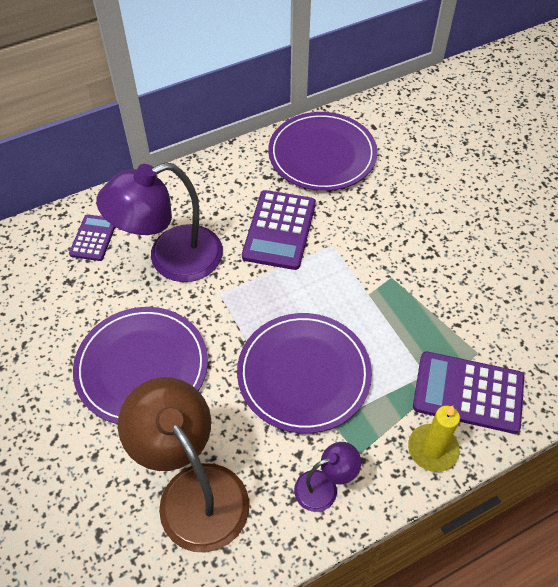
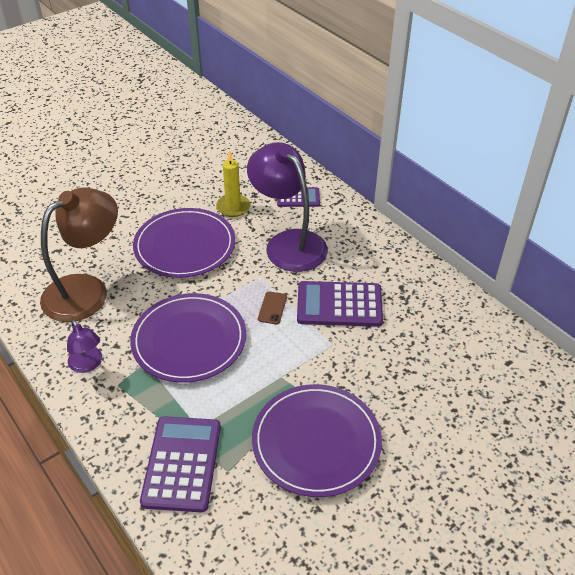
camera: 80 degrees right, 10 degrees down
purple plate [268,112,377,191] -> purple plate moved to [252,384,382,497]
yellow candle [408,406,460,472] -> yellow candle moved to [216,151,250,217]
none -> brown phone [258,291,287,324]

